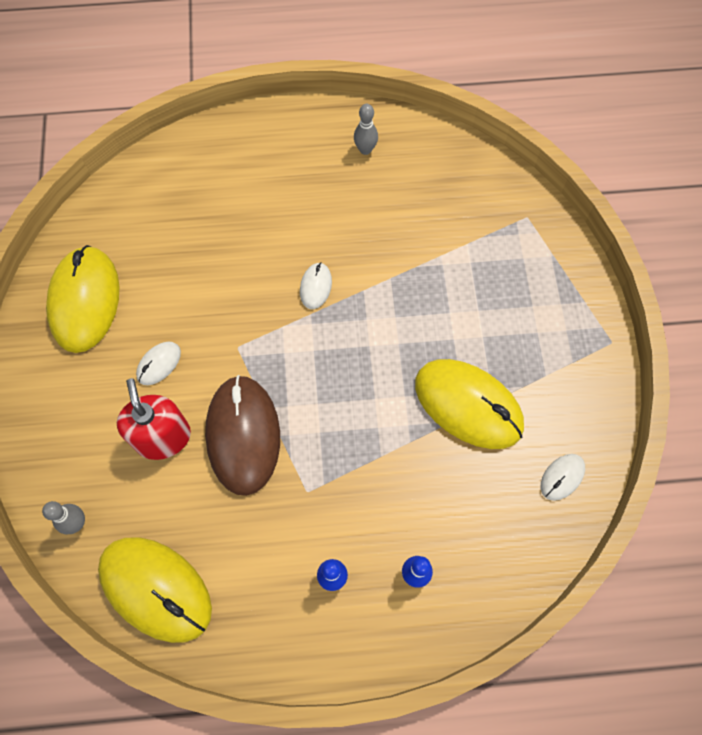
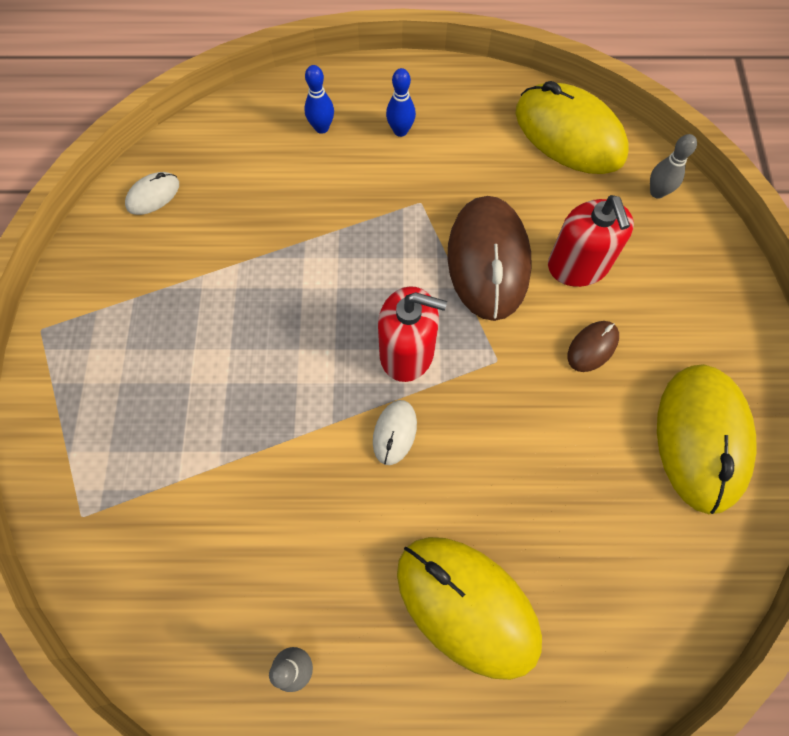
camera: 175 degrees left, 0 degrees up
white mouse [136,342,181,385] -> brown mouse [568,321,619,372]
yellow mouse [415,359,524,449] -> yellow mouse moved to [397,537,542,680]
none -> red soap dispenser [378,286,447,382]

